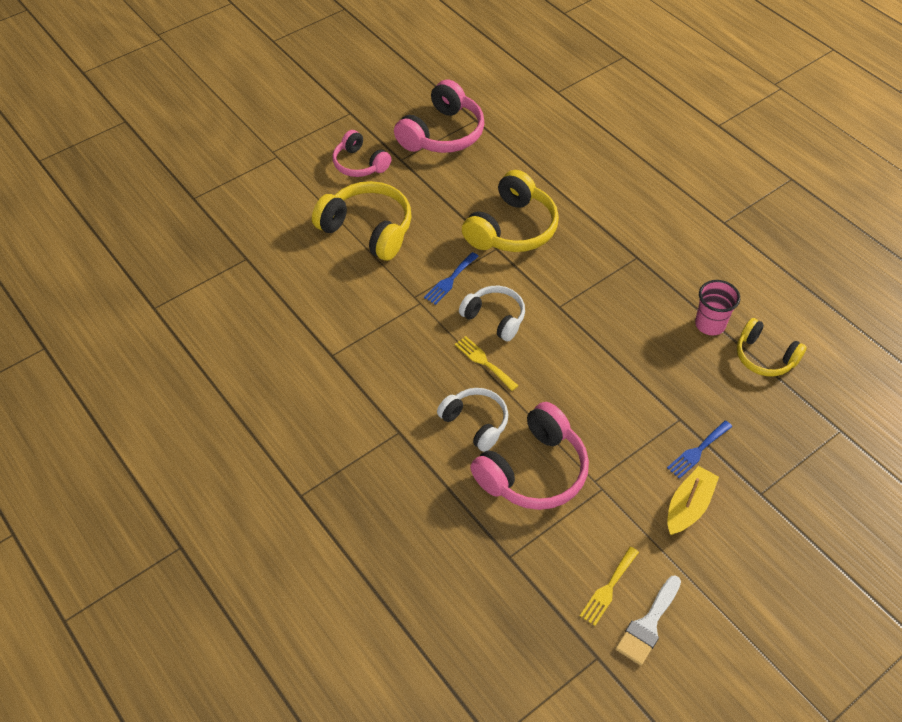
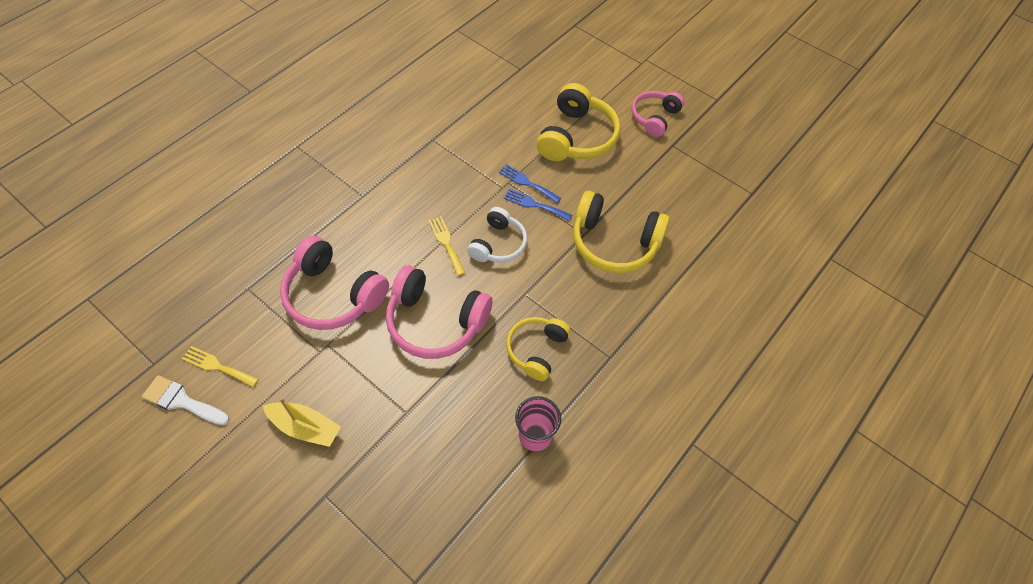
camera: 75 degrees right, 5 degrees up
pink headphones [394,80,485,153] -> pink headphones moved to [386,265,492,359]
white headphones [437,388,508,452] -> none
yellow fork [455,336,518,391] -> yellow fork turned 60 degrees counterclockwise [428,216,465,276]
blue fork [667,421,732,479] -> blue fork moved to [499,164,561,203]
yellow headphones [737,318,806,376] -> yellow headphones moved to [506,317,571,381]

